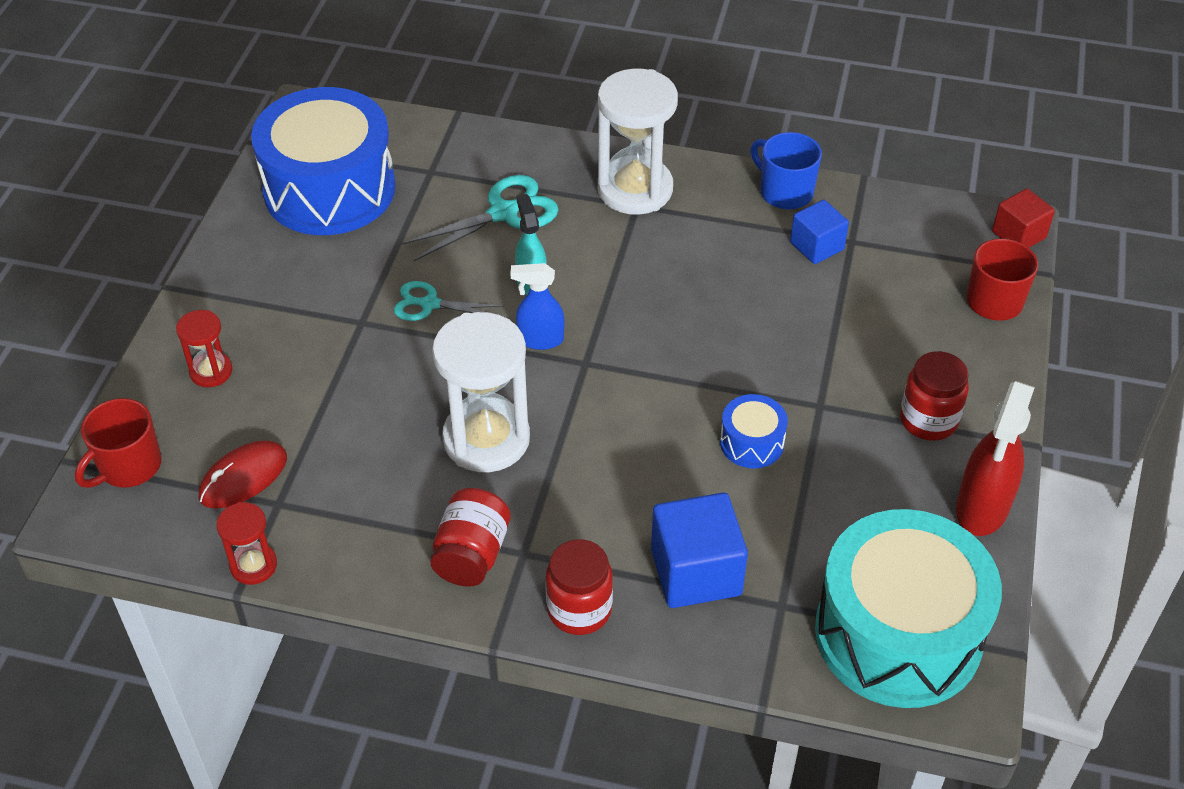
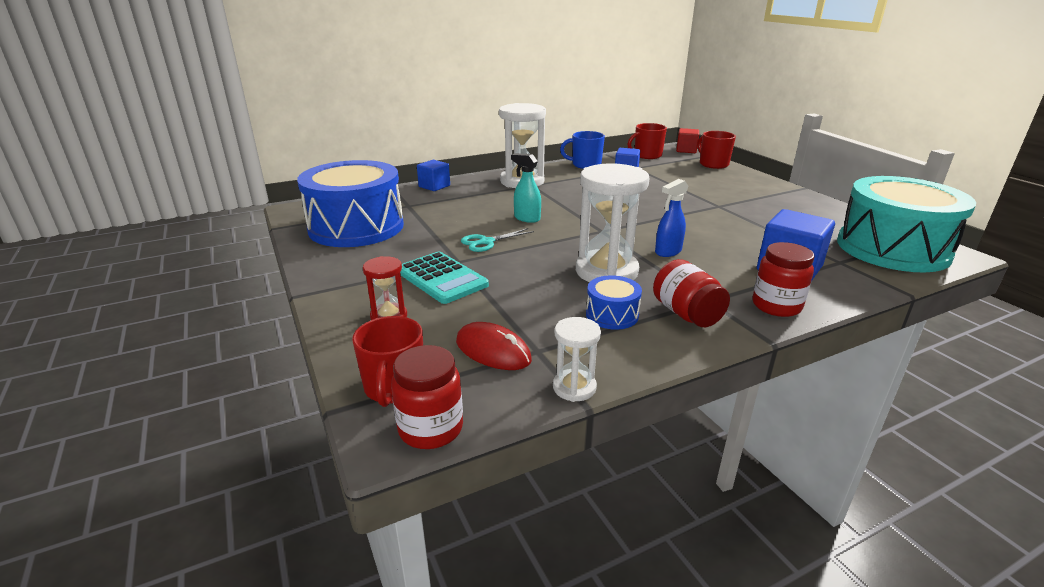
camera: 40 degrees left, 20 degrees down
red mouse [199,440,287,509] -> red mouse turned 60 degrees counterclockwise [456,322,532,370]
red hourglass [216,502,277,585] -> white hourglass [553,317,601,402]
turquoise scissors [401,175,559,261] -> none
blue spray bottle [510,263,564,350] -> blue spray bottle moved to [655,179,688,257]
blue drum [720,394,788,468] -> blue drum moved to [586,275,642,330]
red jar [900,351,969,441] -> red jar moved to [391,345,463,449]
red spray bottle [956,381,1035,536] -> none
none -> turquoise calculator [400,252,489,304]
none -> blue cube [417,160,450,191]
none -> red mug [628,123,667,159]

